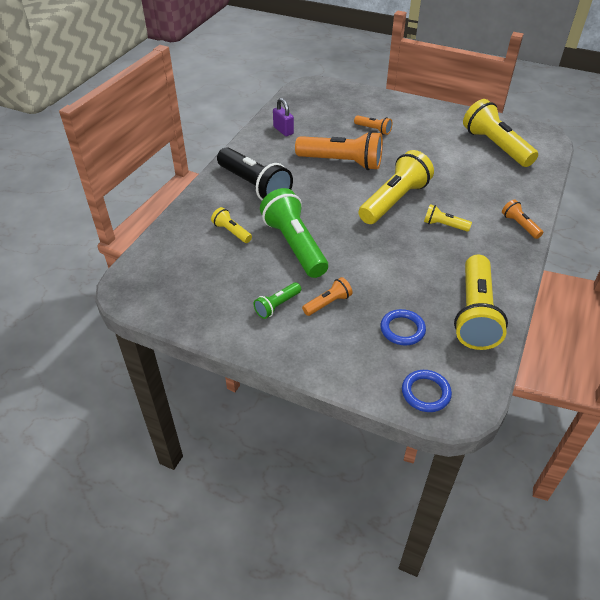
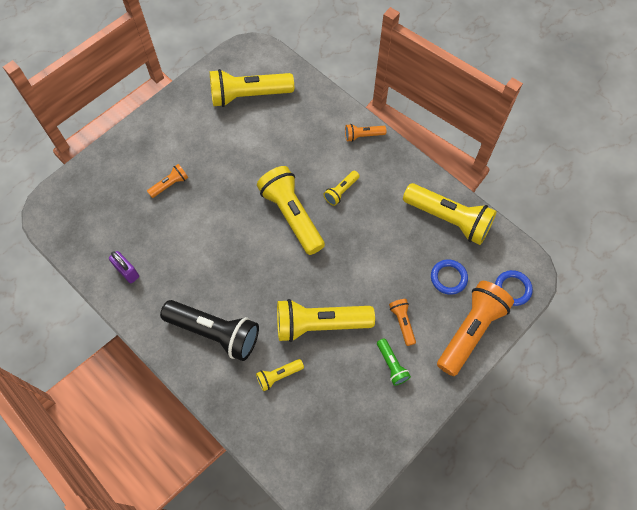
camera: 70 degrees left, 20 degrees up
black flashlight [217,147,293,200] -> black flashlight turned 45 degrees clockwise [160,300,259,361]
green flashlight [260,188,328,278] -> yellow flashlight [277,299,375,342]
purple padlock [273,98,294,136] -> purple padlock turned 60 degrees clockwise [109,251,139,283]
orange flashlight [295,131,383,170] -> orange flashlight moved to [437,281,514,376]

